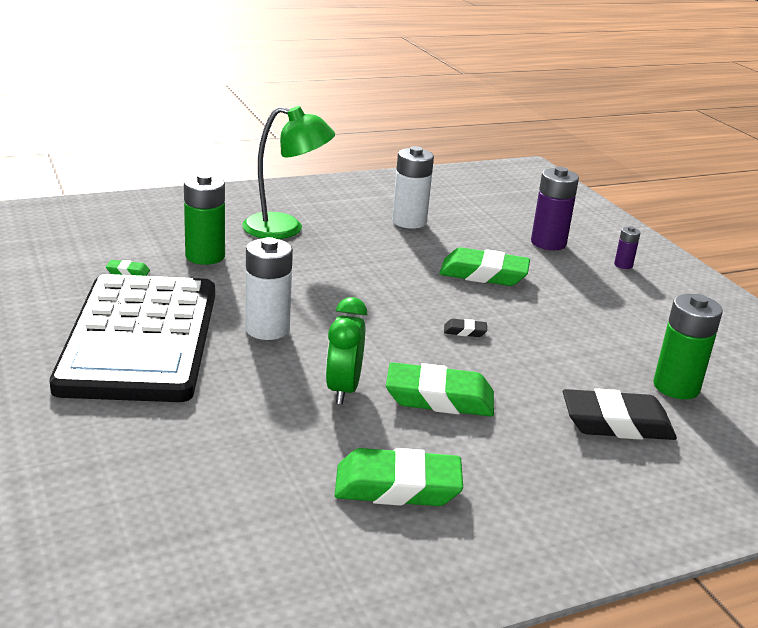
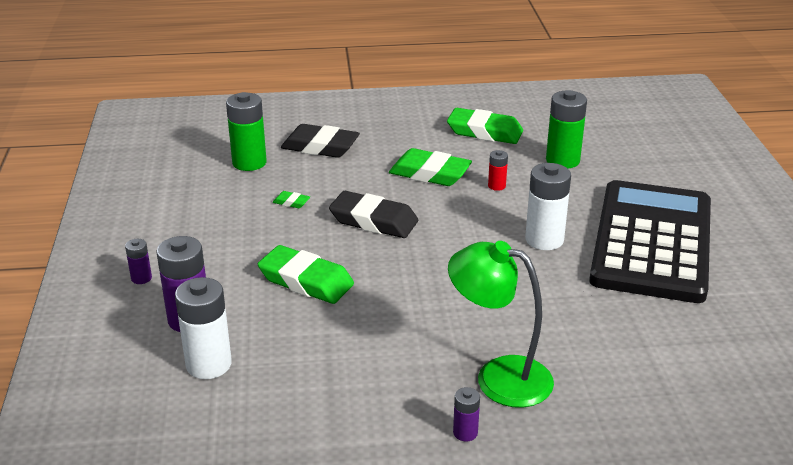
camera: 160 degrees left, 5 degrees up
green eraser [106,260,150,276] -> green eraser moved to [273,191,310,208]
green battery [184,173,225,265] -> green battery moved to [546,90,587,169]
green clock [325,297,367,404] -> red battery [488,150,508,191]
white battery [392,146,434,229] -> white battery moved to [175,277,232,379]
black eraser [444,319,487,337] -> black eraser [329,191,418,238], size x2.28
none -> purple battery [453,387,480,442]

